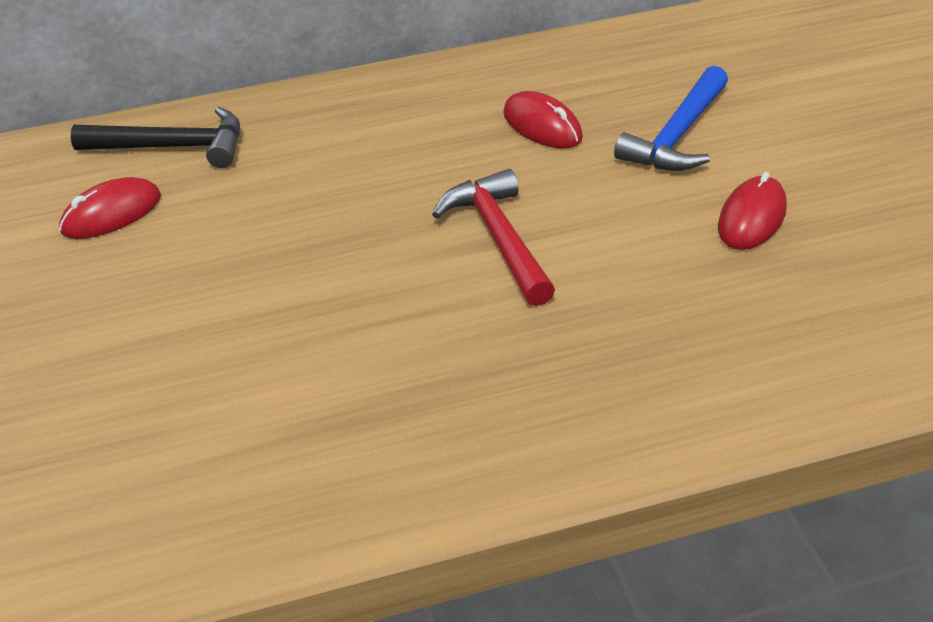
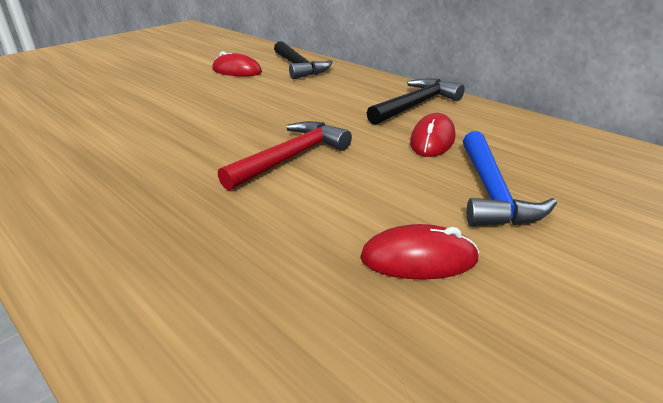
camera: 60 degrees right, 10 degrees down
blue hammer [614,66,728,171] -> blue hammer turned 90 degrees counterclockwise [463,131,557,226]
none -> black hammer [367,78,465,125]

